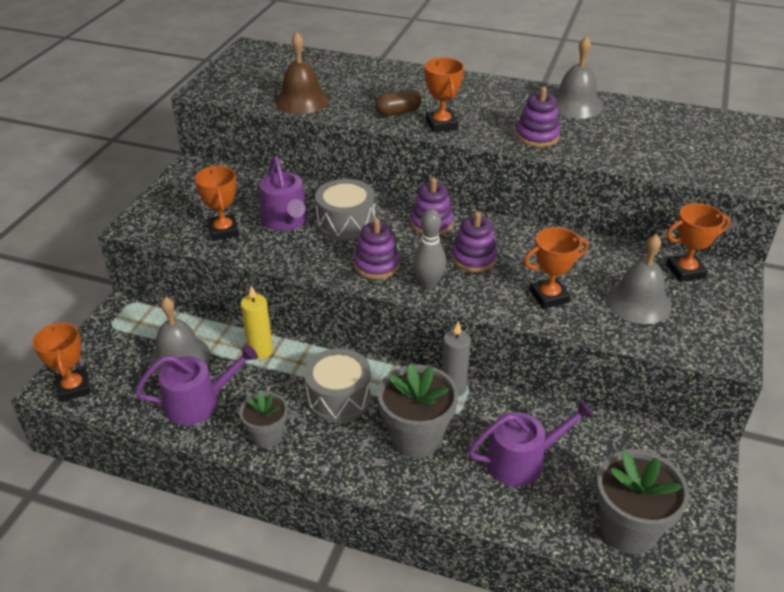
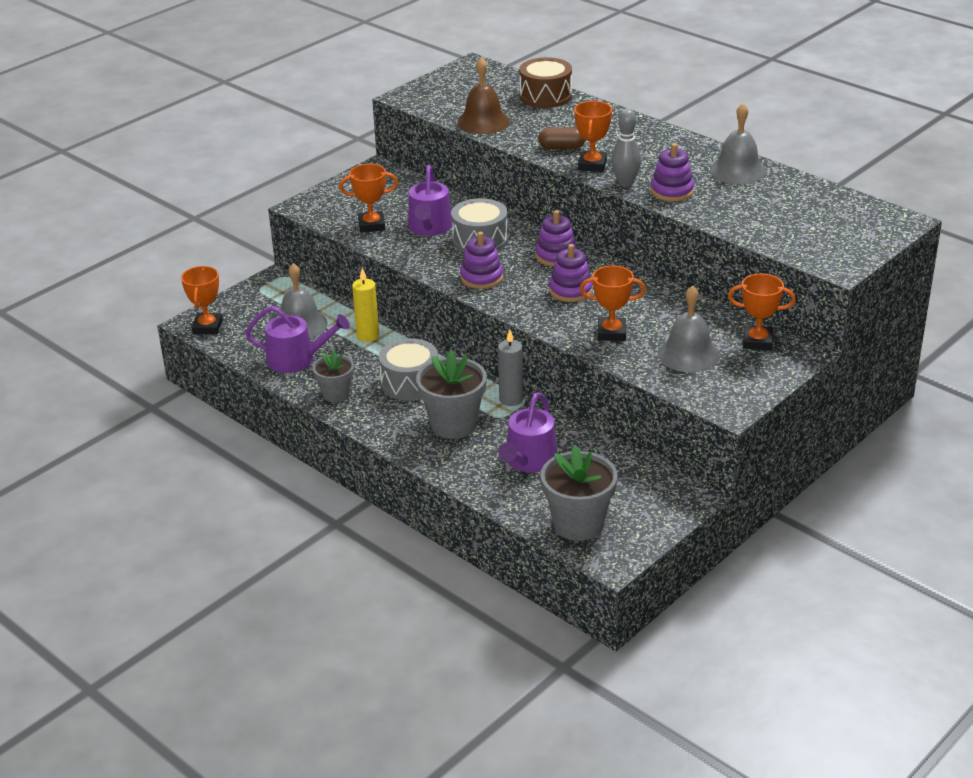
camera: 25 degrees right, 5 degrees down
orange trophy [195,166,239,241] -> orange trophy turned 75 degrees clockwise [339,164,398,233]
grey bowling pin [413,209,446,289] -> grey bowling pin moved to [611,109,641,187]
purple watering can [468,400,594,487] -> purple watering can turned 105 degrees clockwise [498,392,557,472]
none -> brown drum [519,57,572,108]

